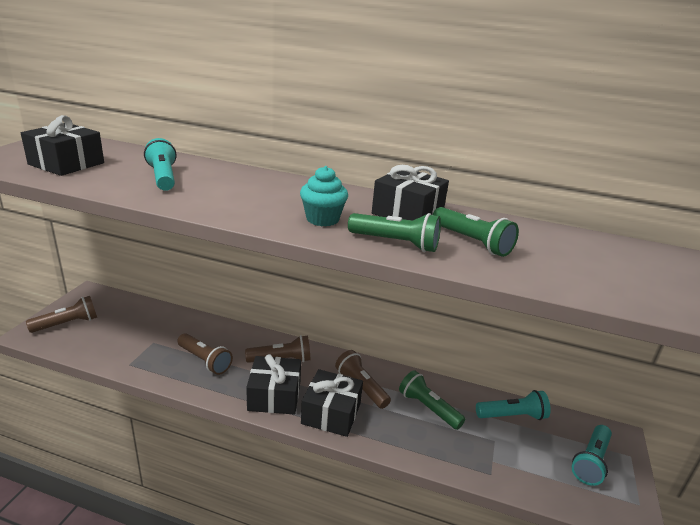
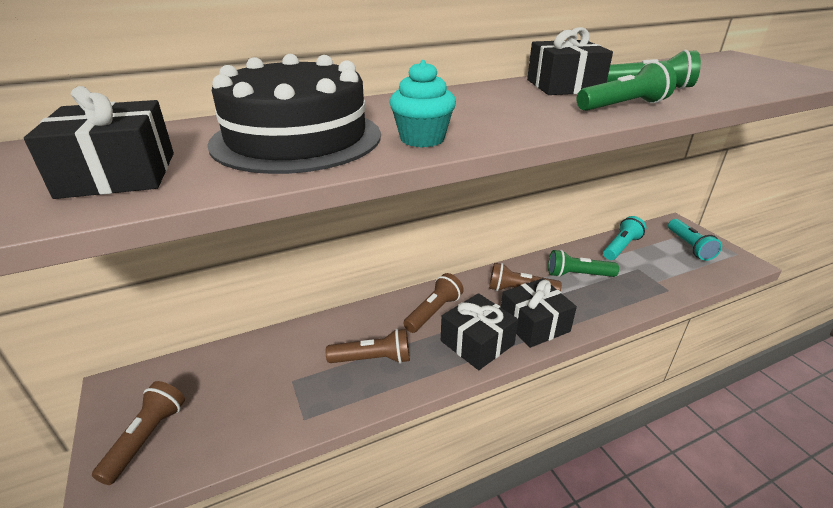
camera: 40 degrees left, 5 degrees up
turquoise flashlight [144,138,177,191] -> black cake [207,54,381,174]
turquoise cupcake [300,166,348,226] -> turquoise cupcake moved to [389,60,456,147]

